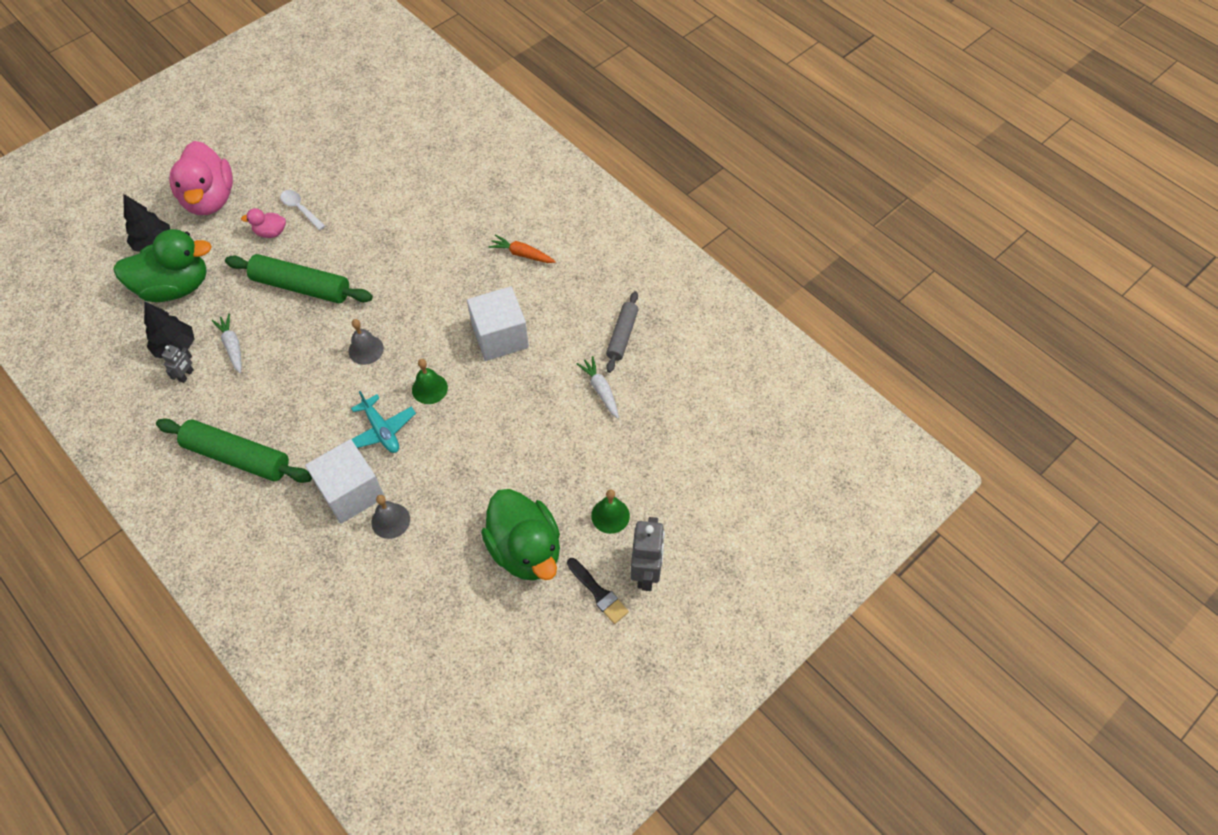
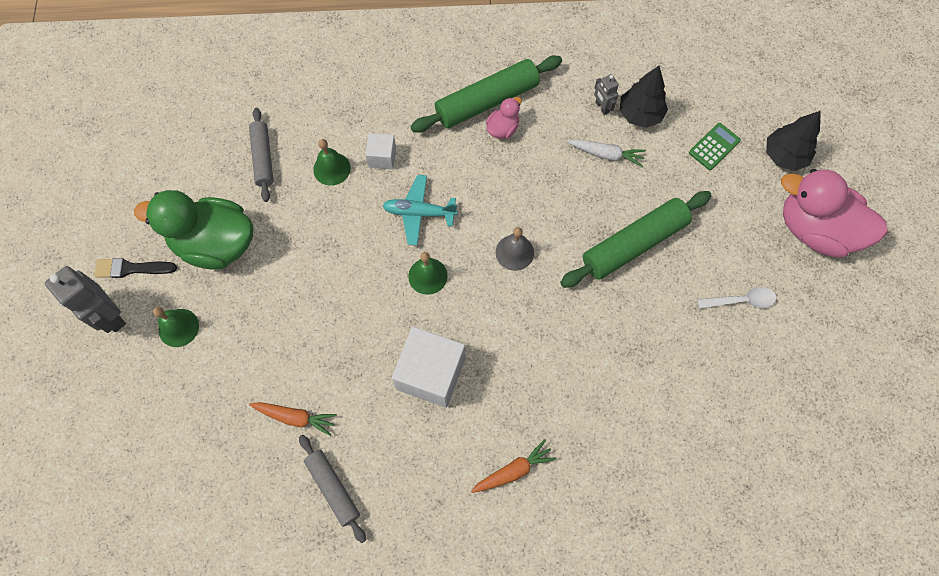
camera: 130 degrees right, 10 degrees up
green duck [113,229,212,302] -> green calculator [689,123,741,170]
pink duck [241,208,286,238] -> pink duck moved to [486,97,522,139]
white cube [305,439,384,523] -> white cube [365,133,396,170], size x0.51
grey bell [371,495,410,539] -> green bell [313,139,351,186]
white carrot [576,356,619,419] -> orange carrot [249,402,337,436]
none -> grey rolling pin [249,108,273,202]

